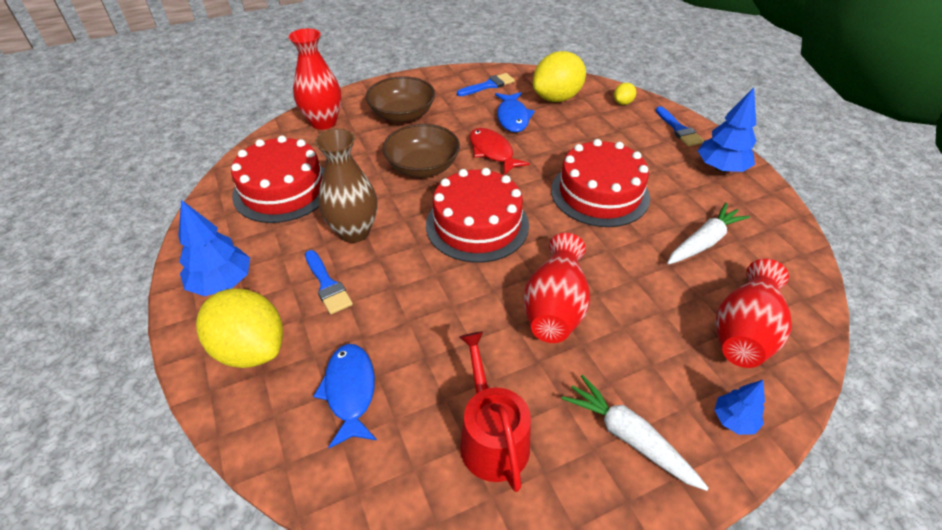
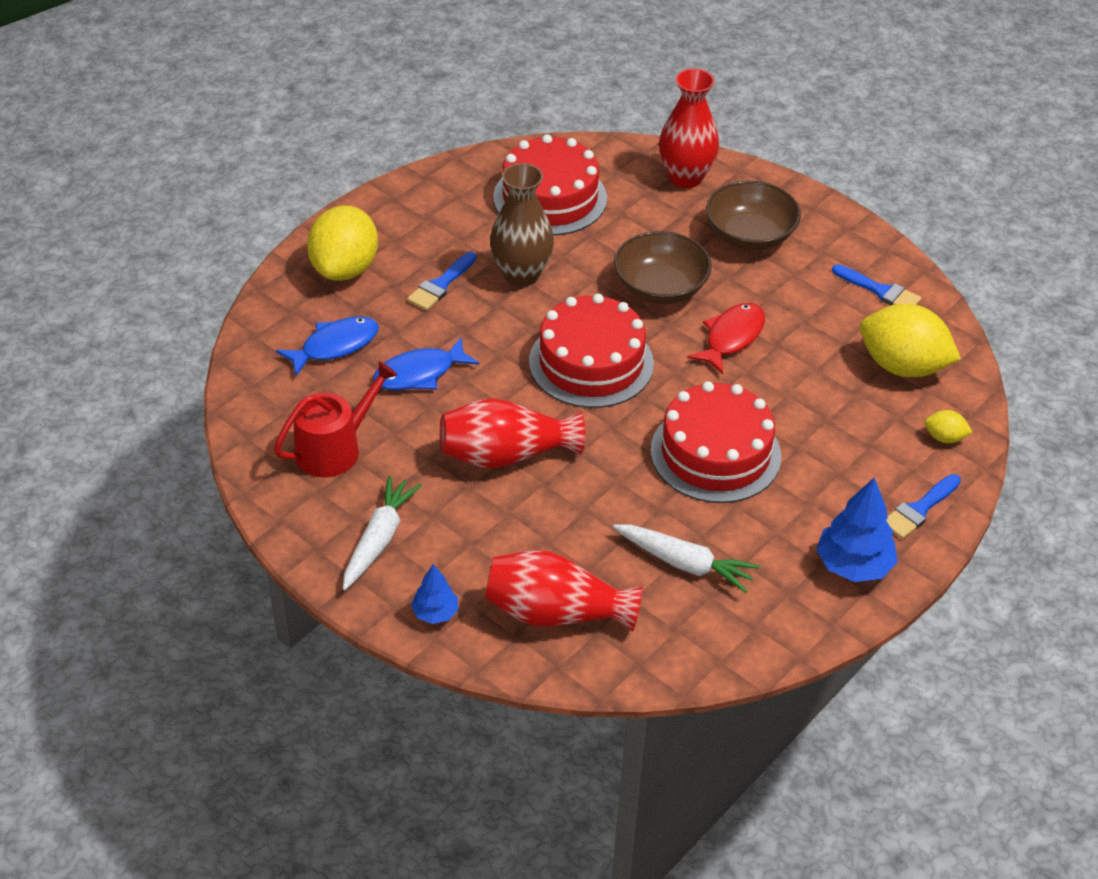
camera: 65 degrees right, 0 degrees up
blue tree [178,200,250,296] -> none
blue fish [495,92,535,132] -> blue fish moved to [373,337,479,390]

